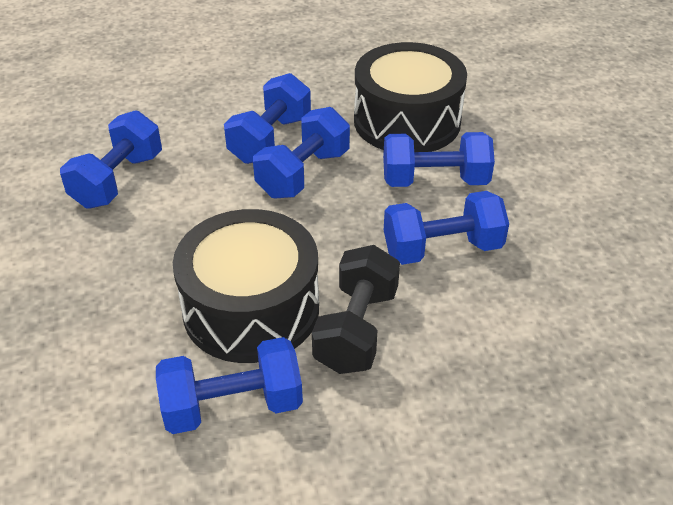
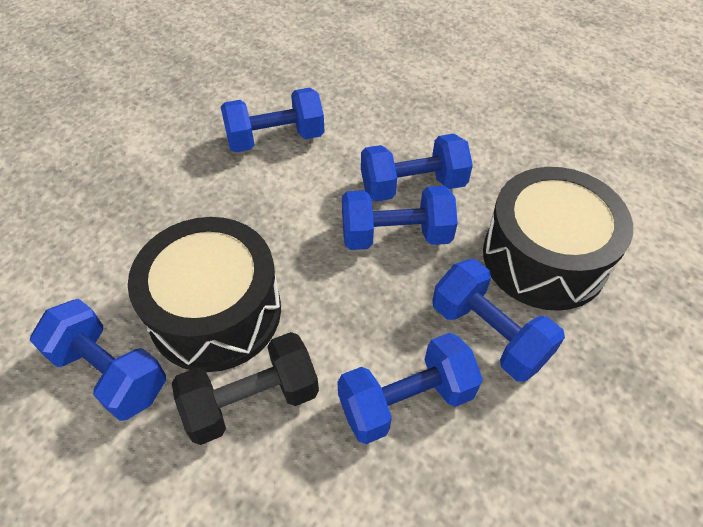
camera: 50 degrees right, 10 degrees up
blue dumbbell [384,191,509,265] -> blue dumbbell turned 60 degrees counterclockwise [338,333,483,444]

